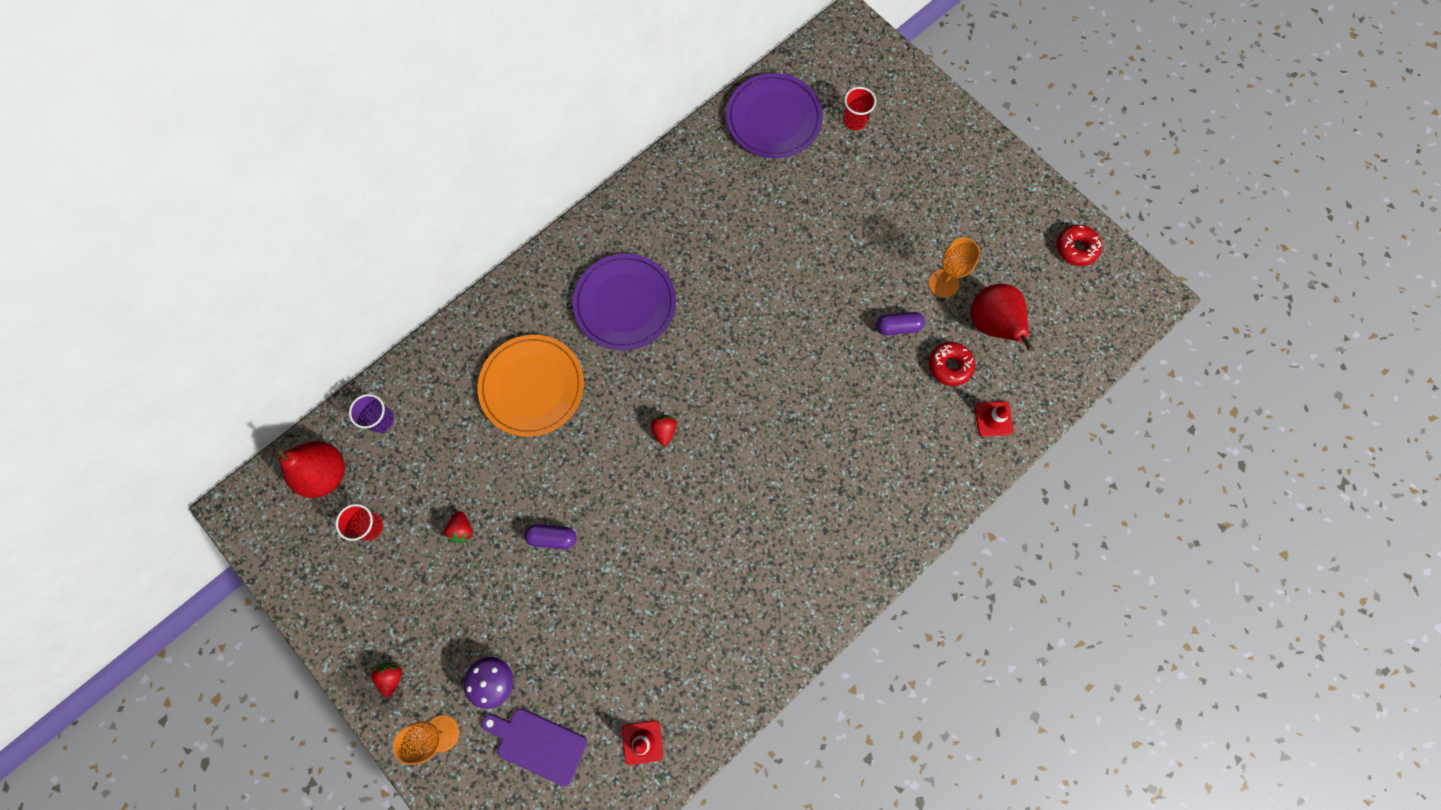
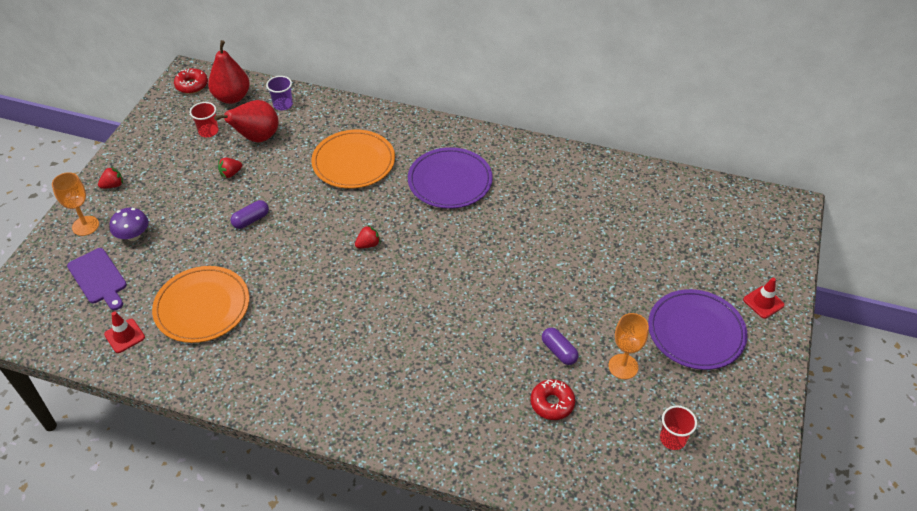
camera: 60 degrees right, 25 degrees down
purple cutting board [481,708,587,786] -> purple cutting board turned 150 degrees clockwise [67,248,127,310]
purple capsule [524,524,577,549] -> purple capsule turned 75 degrees clockwise [230,200,269,229]
purple plate [726,73,823,158] -> purple plate moved to [648,289,748,370]
red cup [843,87,876,130] -> red cup moved to [660,405,697,450]
red pear [971,284,1034,351] -> red pear moved to [214,100,279,142]
red traffic cone [974,401,1014,437] -> red traffic cone moved to [743,278,785,319]
red donut [1057,225,1102,266] -> red donut moved to [174,68,208,94]
none -> orange plate [152,266,250,343]

